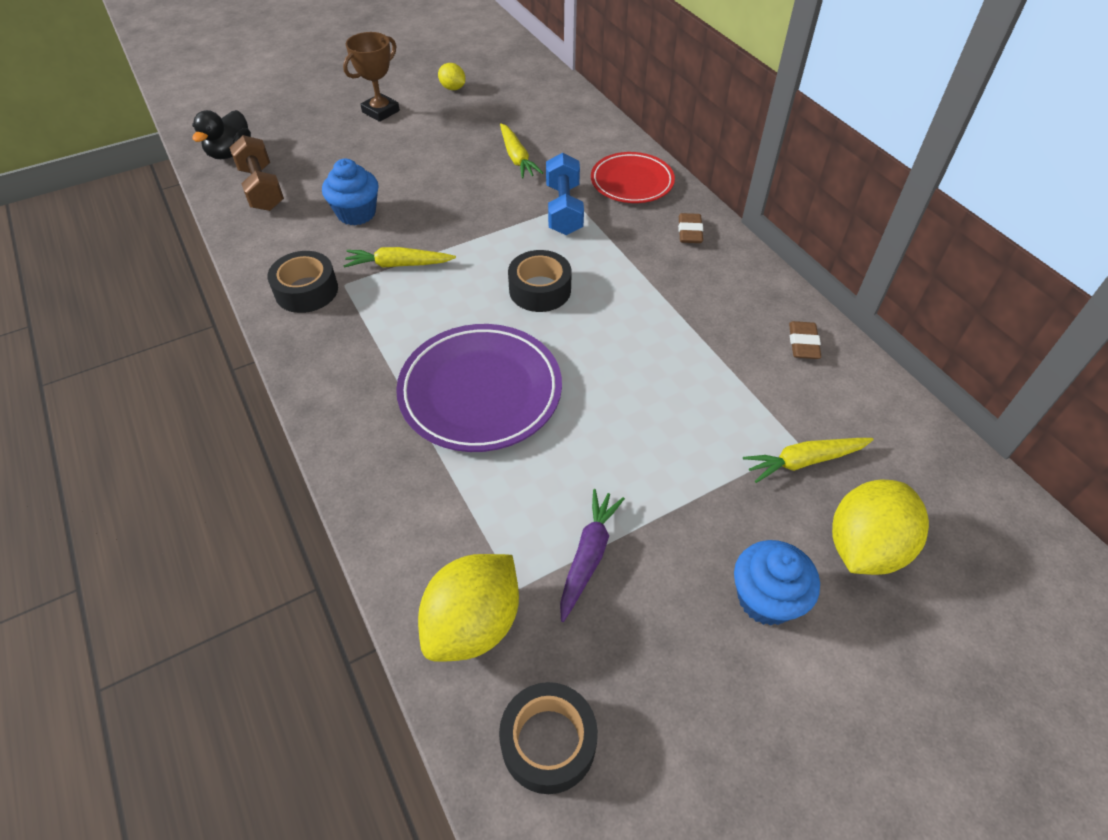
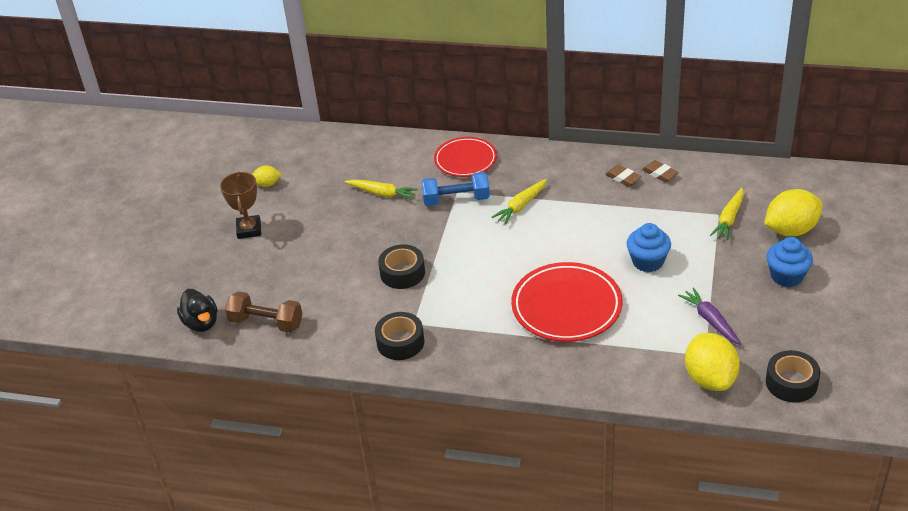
camera: 45 degrees left, 10 degrees down
blue cupcake [322,159,379,226] -> blue cupcake moved to [626,223,671,272]
yellow carrot [344,247,456,268] -> yellow carrot moved to [491,179,547,225]
purple plate [396,324,562,452] -> red plate [511,262,623,342]
black tape [508,250,572,312] -> black tape moved to [378,244,425,289]
blue dumbbell [546,153,584,235] -> blue dumbbell turned 45 degrees counterclockwise [421,172,490,206]
brown eraser [678,213,703,243] -> brown eraser moved to [605,165,642,187]
yellow lemon [832,479,929,575] -> yellow lemon turned 75 degrees clockwise [764,189,822,236]

